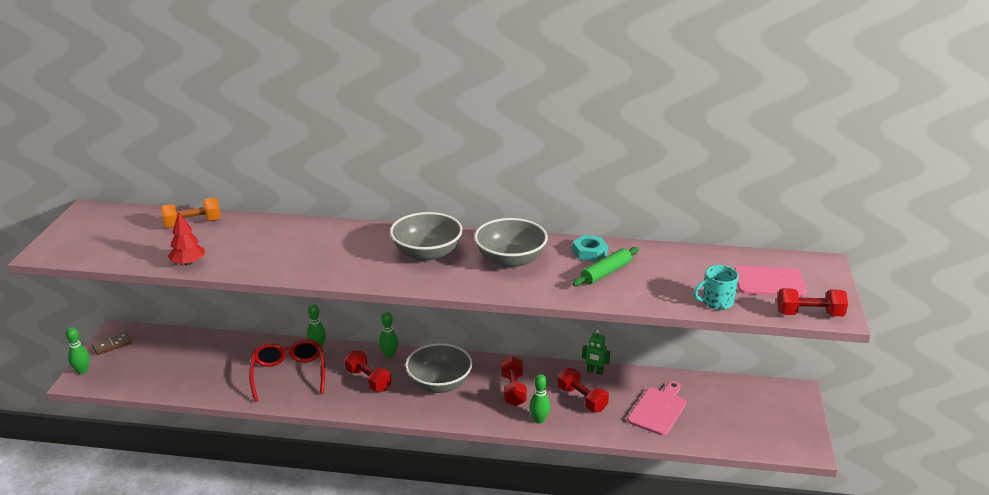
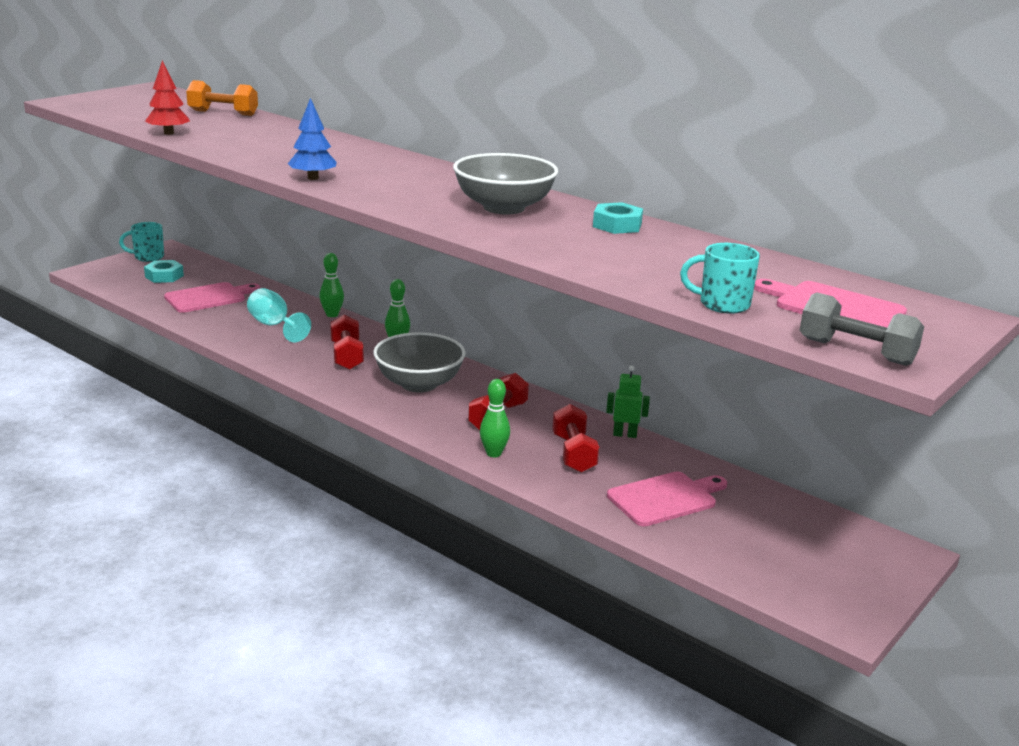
camera: 30 degrees right, 5 degrees down
green bowling pin [66,327,90,374] -> none
brown domino [92,333,132,355] -> turquoise mug [119,222,164,262]
red glasses [249,339,325,402] -> turquoise goblet [247,288,311,342]
grey bowl [390,212,463,262] -> none
green rolling pin [572,247,639,287] -> none
green robot [582,330,610,375] -> green robot turned 135 degrees clockwise [606,366,650,438]
red dumbbell [777,288,848,316] -> grey dumbbell [799,292,924,366]
none -> turquoise nut [144,260,184,283]
none -> pink cutting board [164,282,260,313]
none -> blue tree [288,98,336,180]

